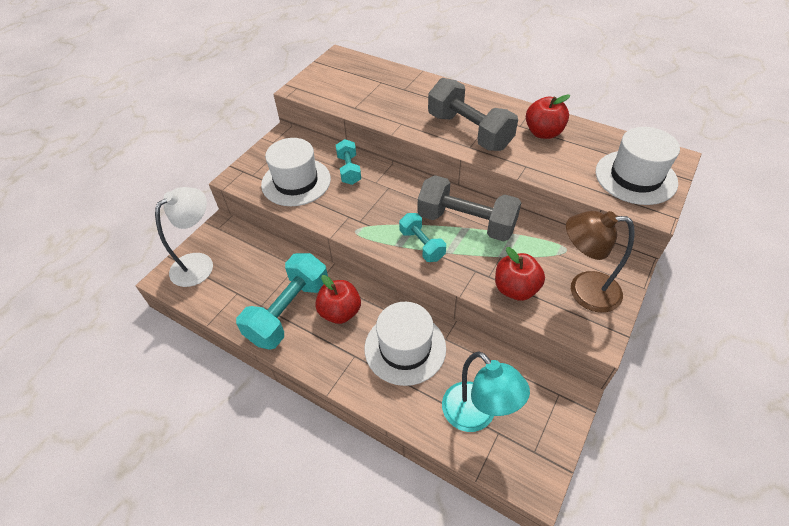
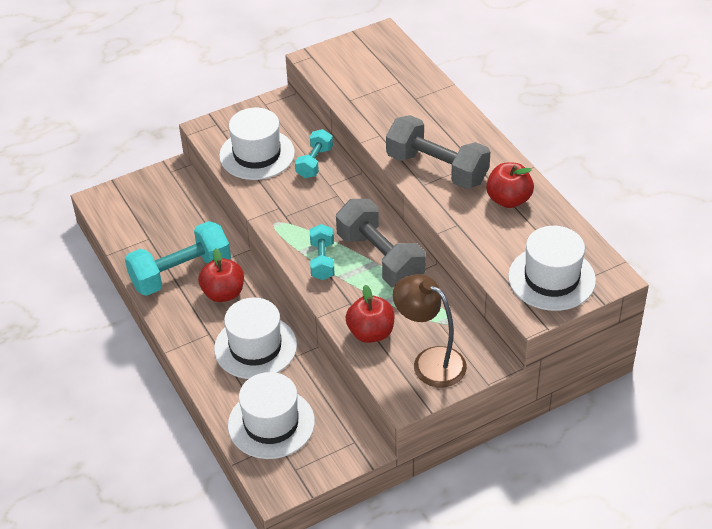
camera: 30 degrees right, 5 degrees down
white lamp [155,187,213,287] -> none
grey dumbbell [428,78,518,151] -> grey dumbbell turned 45 degrees counterclockwise [386,115,490,189]
turquoise lamp [442,351,530,432] -> white hat [228,372,315,459]

